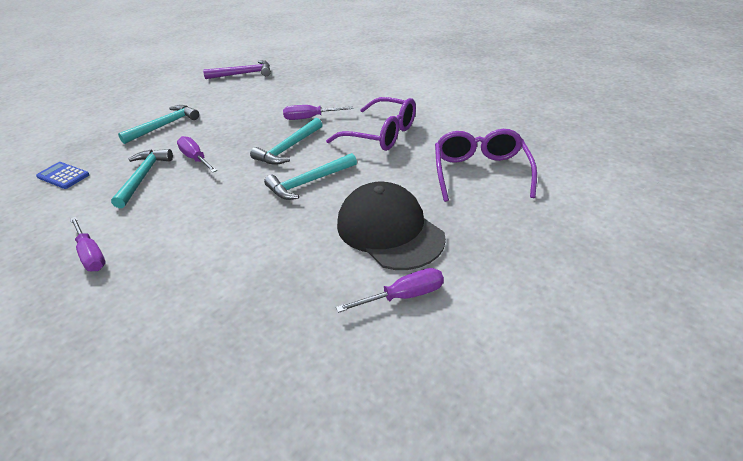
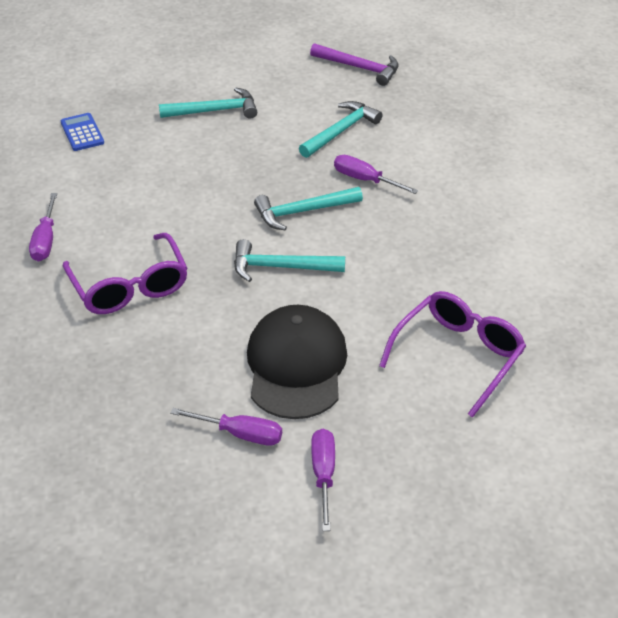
camera: 35 degrees right, 5 degrees up
turquoise hammer [111,149,173,208] -> turquoise hammer moved to [299,101,383,158]
purple screwdriver [177,136,217,173] -> purple screwdriver moved to [311,429,335,531]
purple glasses [326,97,416,151] -> purple glasses moved to [63,233,188,314]

